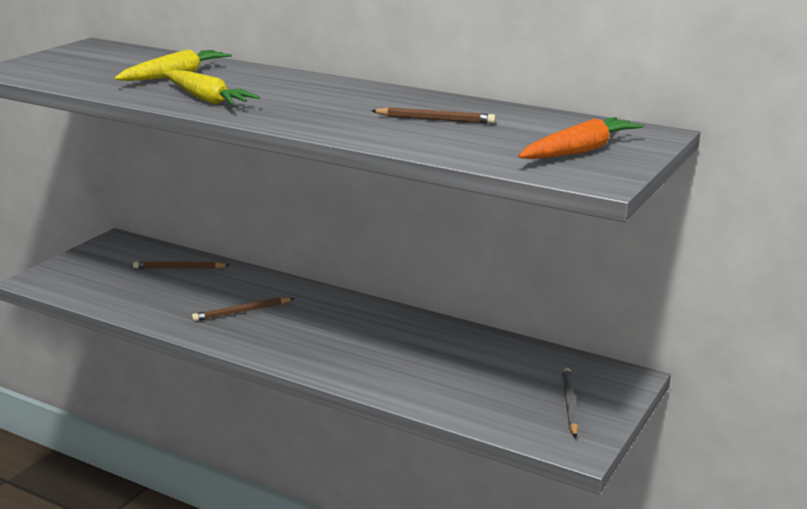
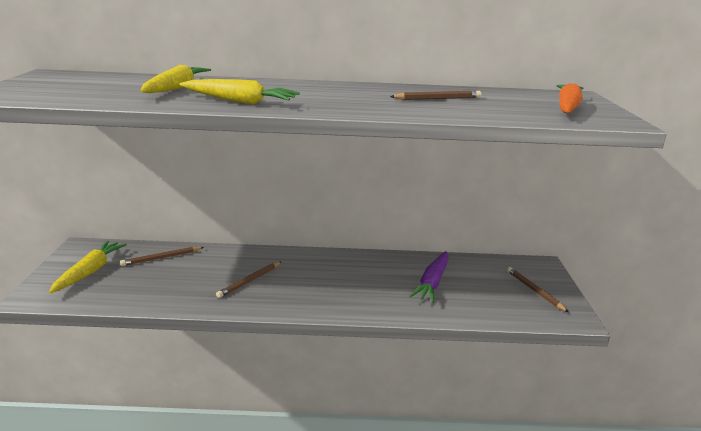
camera: 30 degrees left, 0 degrees up
grey pencil [562,368,579,438] -> brown pencil [507,267,569,312]
none -> yellow carrot [49,241,127,293]
none -> purple carrot [409,251,449,303]

